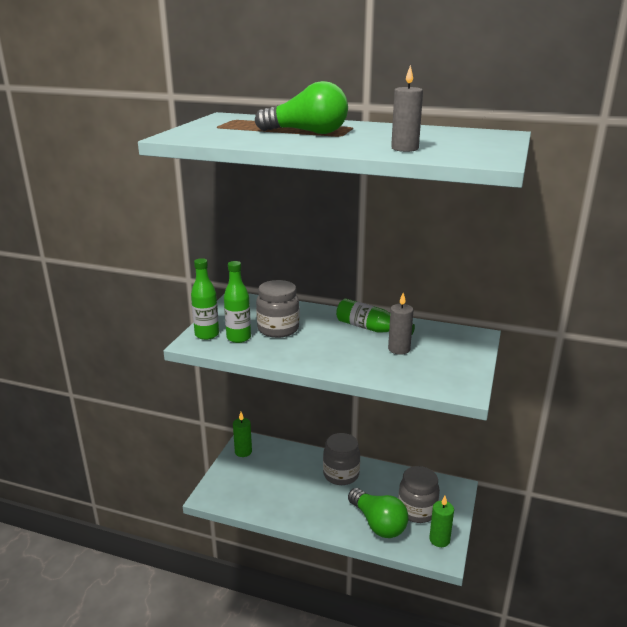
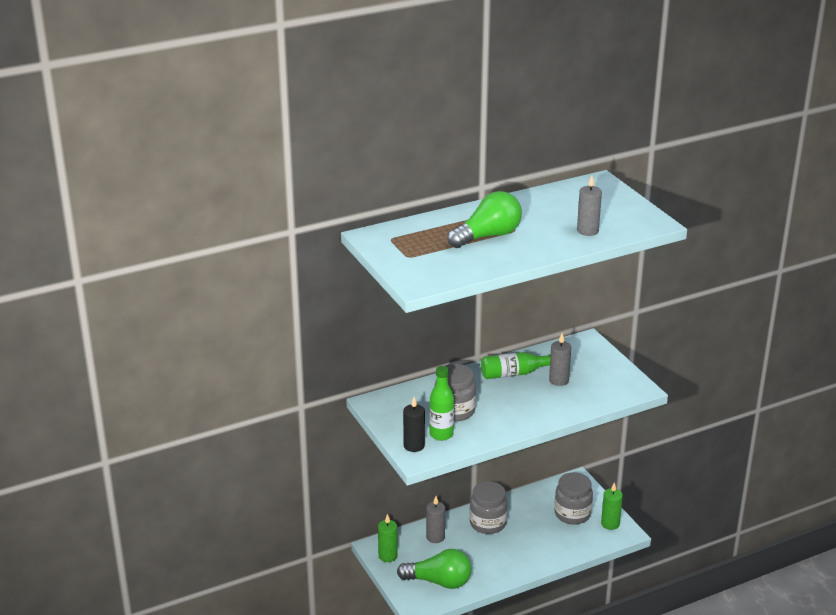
camera: 45 degrees left, 5 degrees up
green bottle [191,258,219,340] -> black candle [403,397,425,452]
green light bulb [348,488,408,538] -> green light bulb moved to [397,549,472,589]
none -> grey candle [426,496,445,543]

